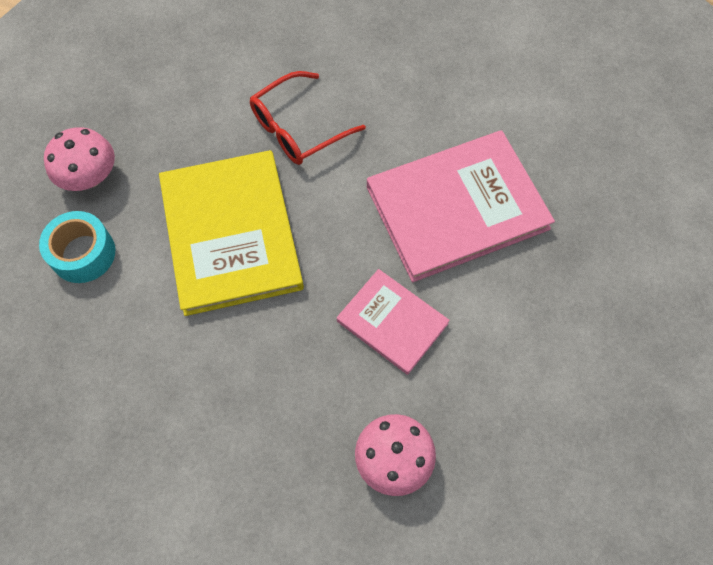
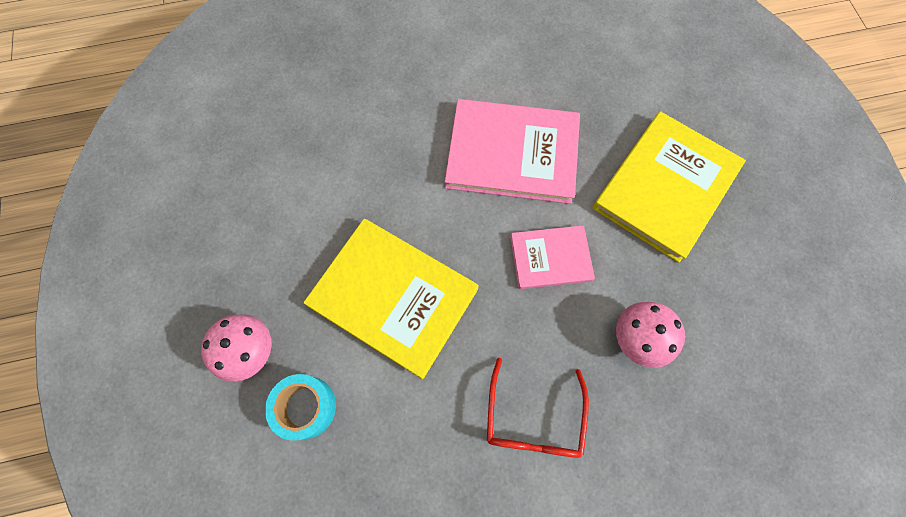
camera: 45 degrees left, 5 degrees up
red glasses [250,71,366,165] -> red glasses moved to [487,358,589,458]
pink book [367,130,555,282] -> pink book turned 75 degrees clockwise [445,99,580,204]
none -> yellow book [593,111,746,263]

